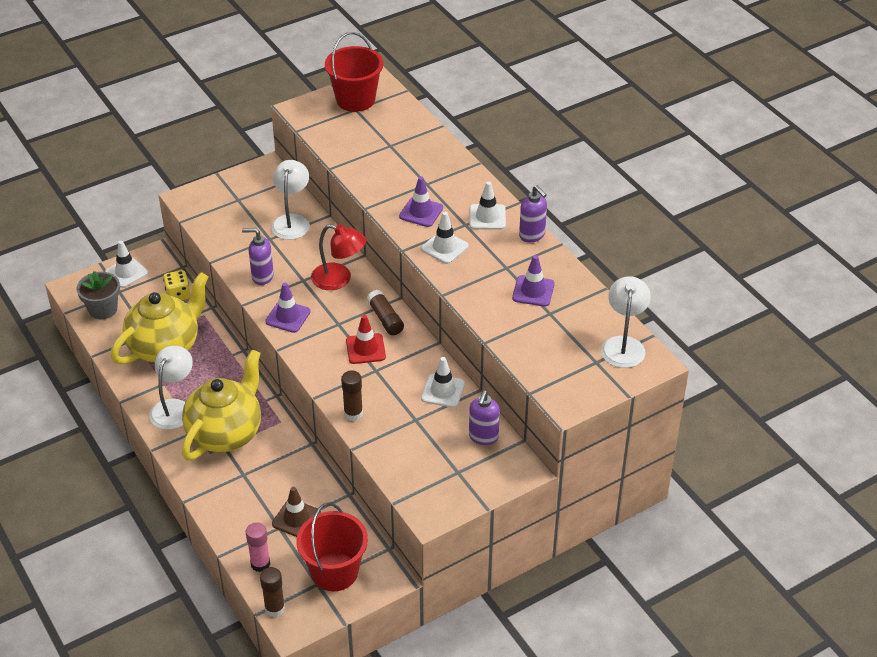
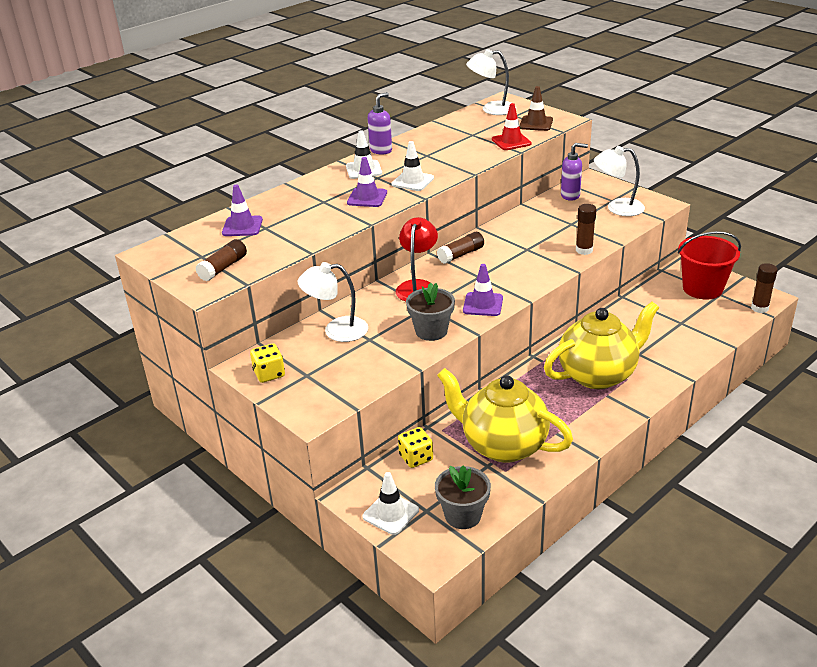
camera: 100 degrees left, 10 degrees down
white lamp [149,346,193,430] -> white lamp moved to [594,146,645,216]
yellow teapot [182,349,261,461] -> yellow teapot turned 135 degrees clockwise [544,301,659,389]
purple soap dispenser [242,228,274,285] -> grey flower pot [406,283,455,341]
pink glue stick [246,522,270,572] -> none
brown traffic cone [272,487,321,537] -> brown traffic cone moved to [519,86,553,131]
red bucket [325,32,384,112] -> none
red traffic cone [346,315,386,364] -> red traffic cone moved to [492,103,532,150]
white traffic cone [421,357,465,408] -> none
purple traffic cone [512,255,555,307] -> purple traffic cone moved to [222,185,263,236]
none -> brown glue stick [195,239,247,281]
none -> yellow dice [250,343,285,383]

